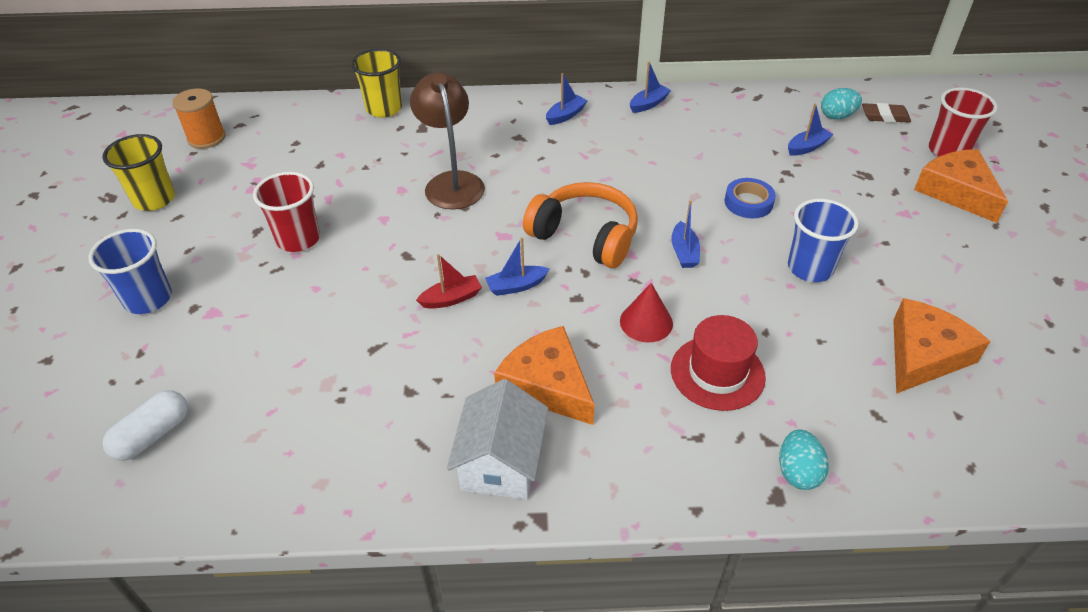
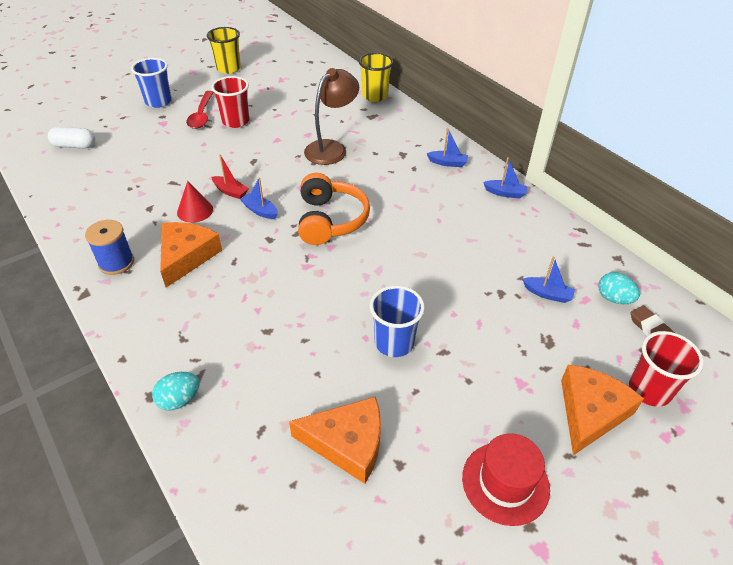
camera: 55 degrees right, 0 degrees up
orange spool [172,88,226,149] -> none
white house [447,379,548,500] -> blue spool [85,220,134,275]
red cone [620,283,673,342] -> red cone moved to [177,181,213,223]
blue boat [671,201,700,268] -> none
red hat [671,315,766,411] -> red hat moved to [462,433,550,526]
blue tape [725,178,776,218] -> none
none -> red spoon [186,91,214,129]

